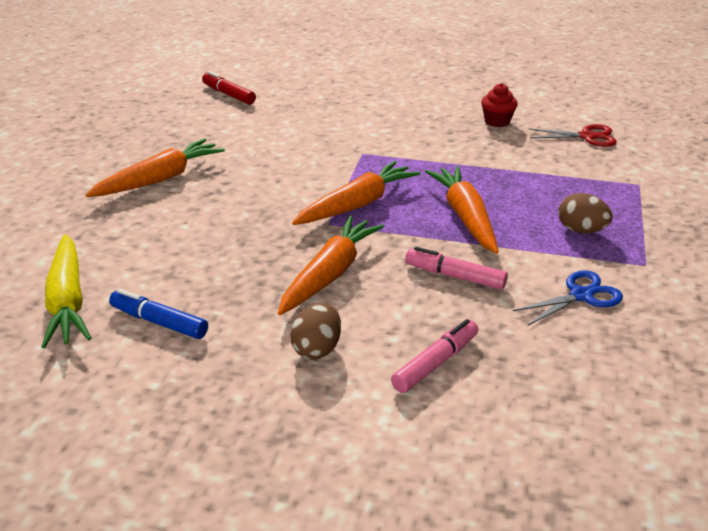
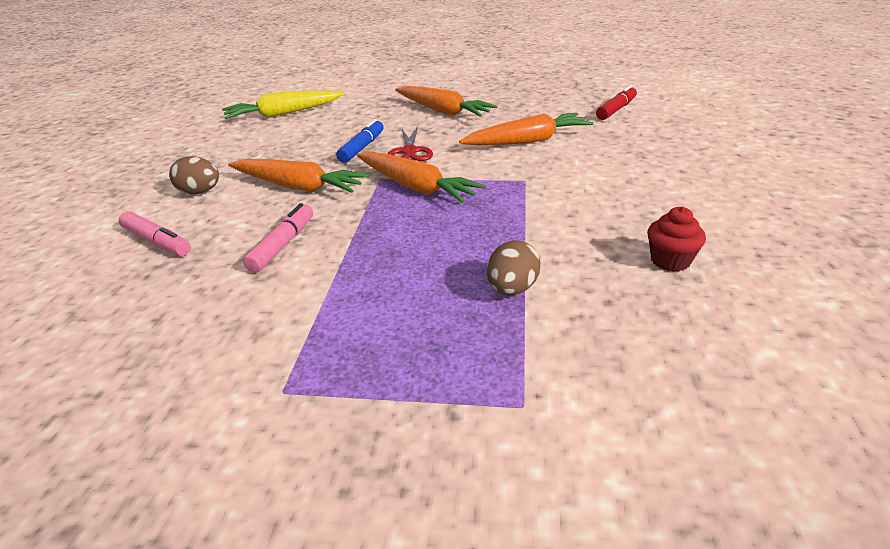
camera: 85 degrees right, 0 degrees up
blue marker [109,289,208,339] -> blue marker moved to [336,119,383,163]
orange carrot [425,166,499,254] -> orange carrot moved to [459,113,594,145]
blue scissors [513,270,623,326] -> none
red scissors [528,124,617,147] -> red scissors moved to [387,126,433,161]
brown egg [558,193,613,233] -> brown egg moved to [487,240,541,295]

